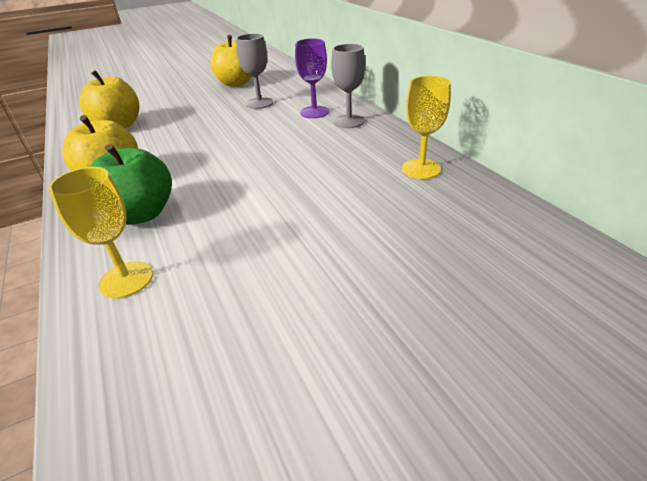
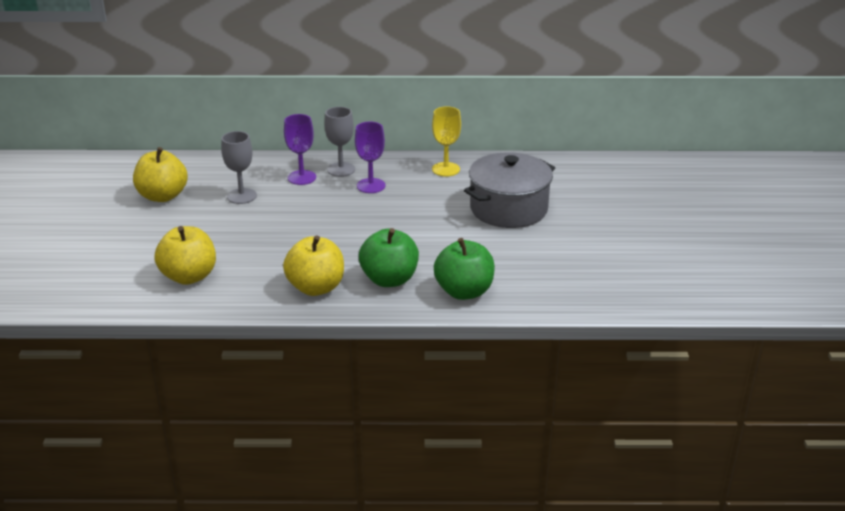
camera: 65 degrees left, 5 degrees down
yellow goblet [48,167,153,298] -> green apple [434,238,495,300]
none -> purple goblet [355,122,386,193]
none -> grey pot [464,152,555,228]

